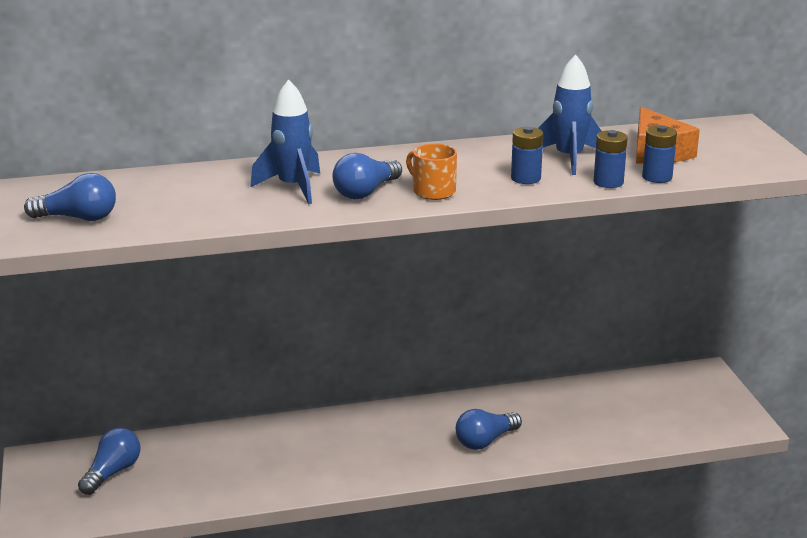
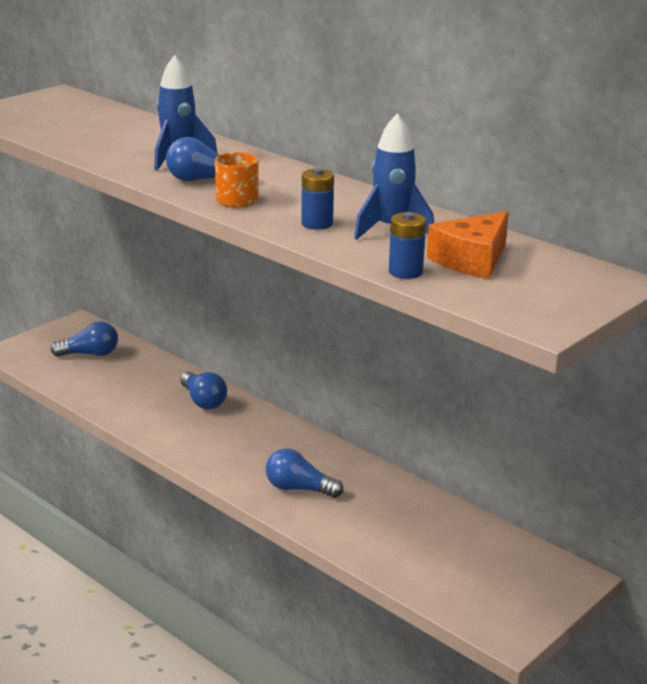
camera: 55 degrees right, 0 degrees up
blue light bulb [24,173,116,221] -> blue light bulb moved to [180,372,227,409]
blue battery [594,130,628,188] -> none

